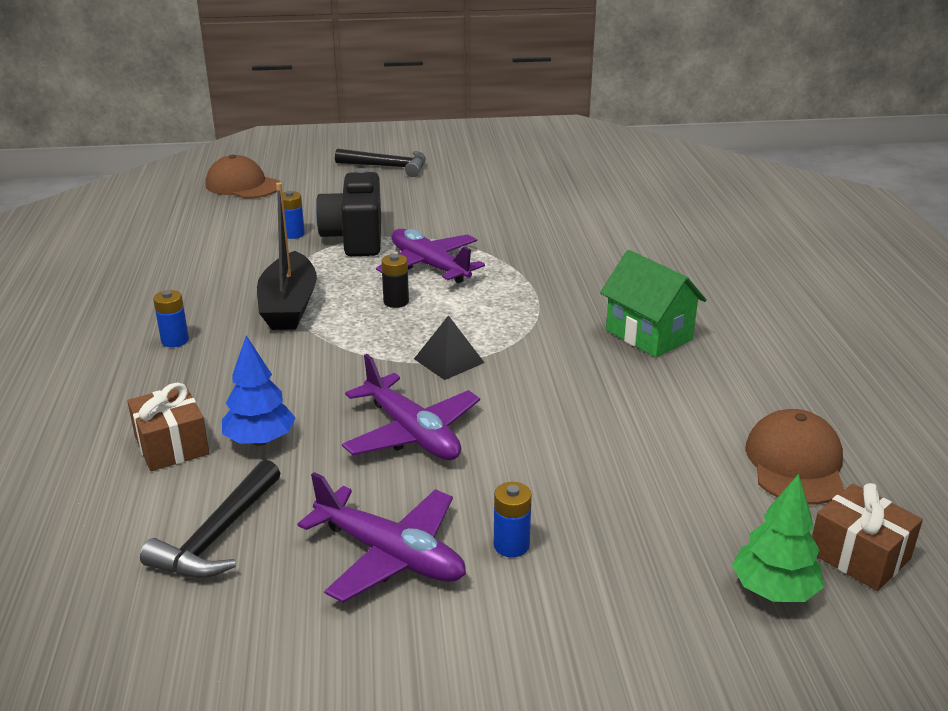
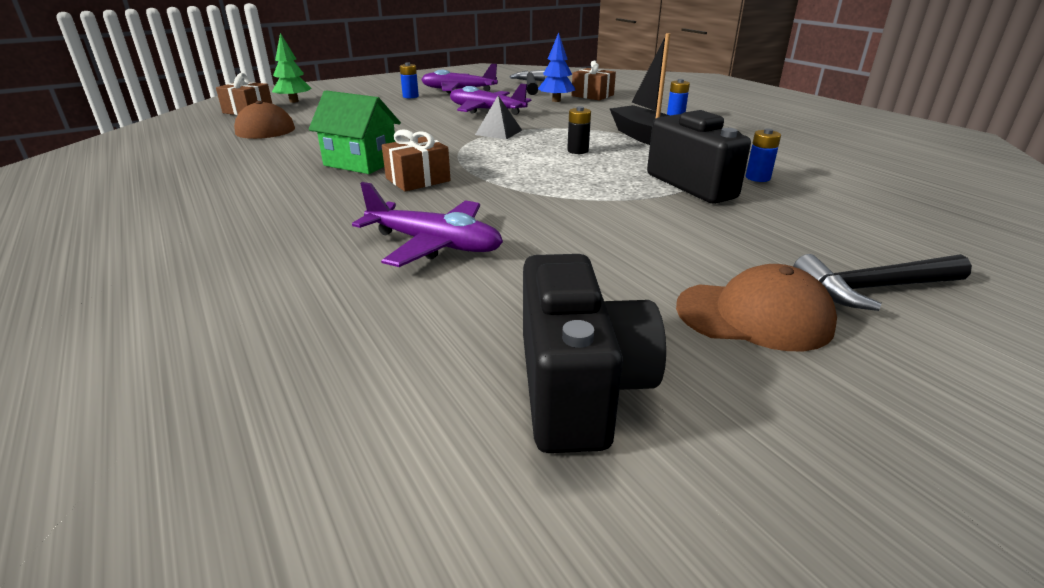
camera: 155 degrees right, 0 degrees up
brown cap [206,155,281,199] -> brown cap moved to [676,264,837,351]
purple plane [376,229,485,283] -> purple plane moved to [352,182,503,267]
none -> brown gift [382,129,450,192]
none -> black camera [523,254,666,453]

